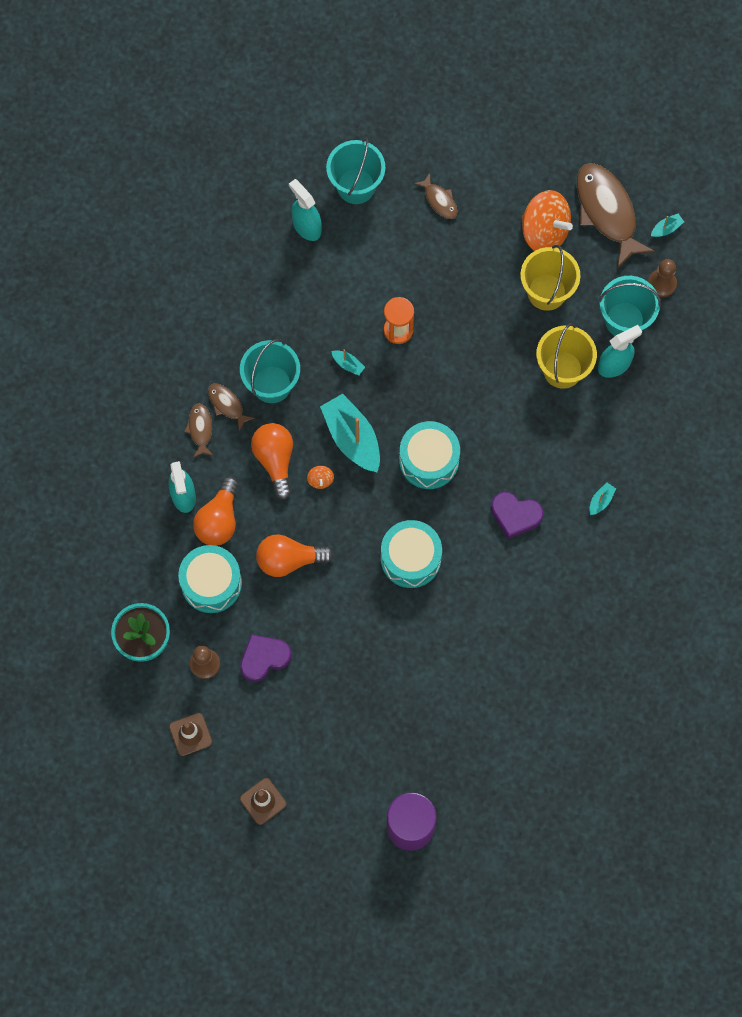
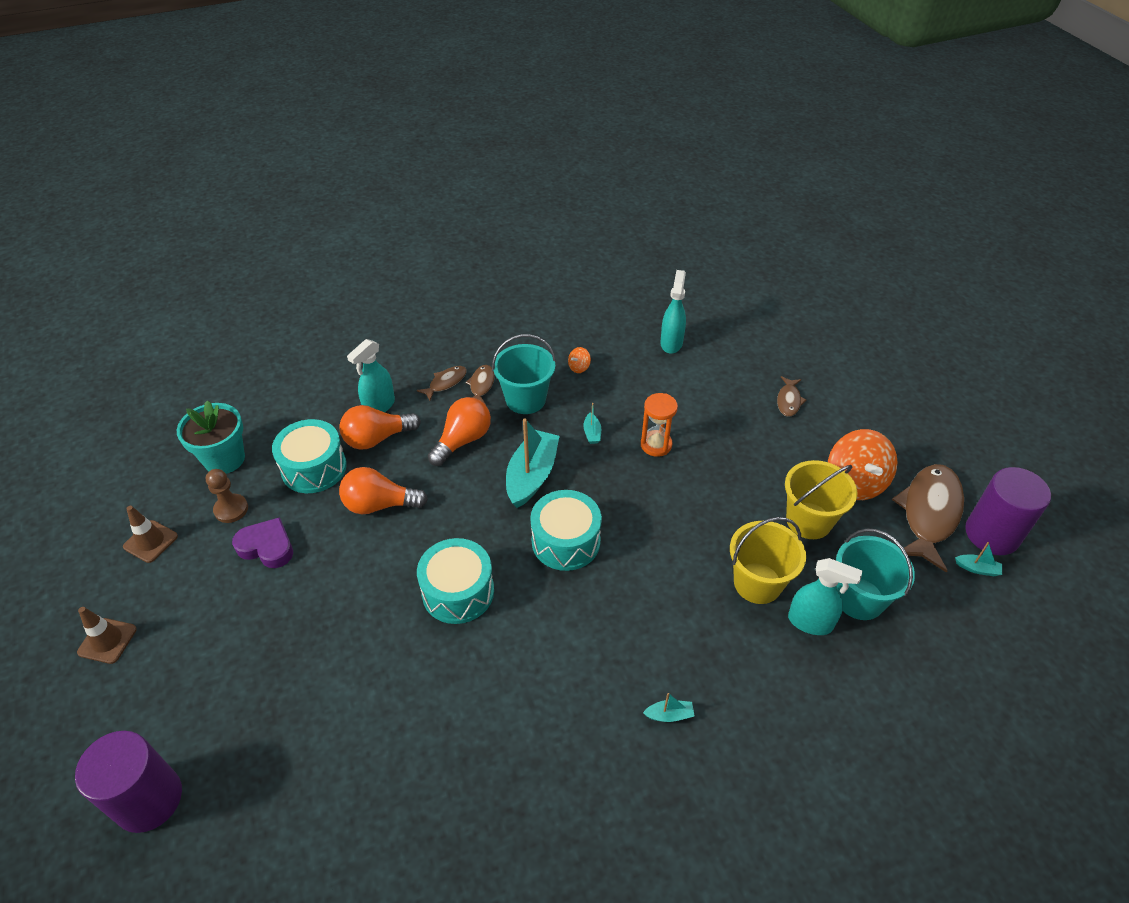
camera: 50 degrees right, 25 degrees down
orange light bulb [256,534,334,577] -> orange light bulb turned 45 degrees counterclockwise [339,467,428,514]
orange spinning top [307,466,334,489] -> orange spinning top moved to [568,347,591,373]
turquoise bucket [326,138,385,204] -> none
purple heart [491,492,543,539] -> none
brown pawn [648,259,677,297] -> none
none -> purple cylinder [965,467,1051,555]

